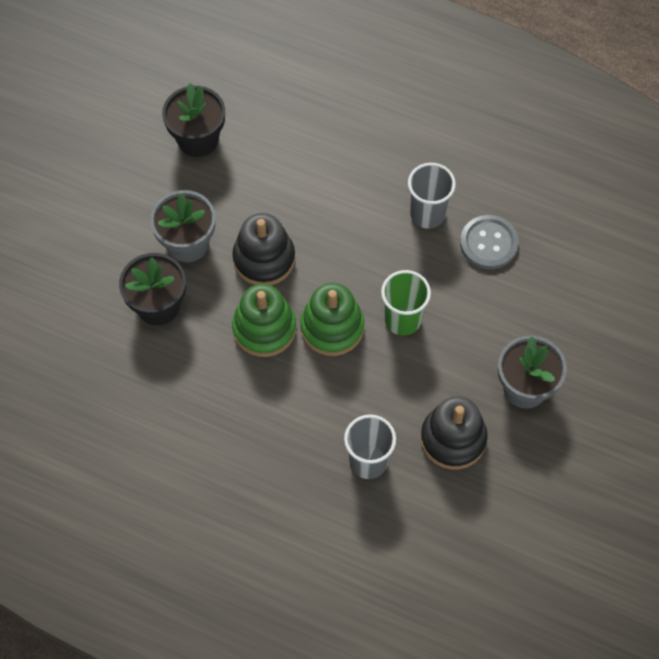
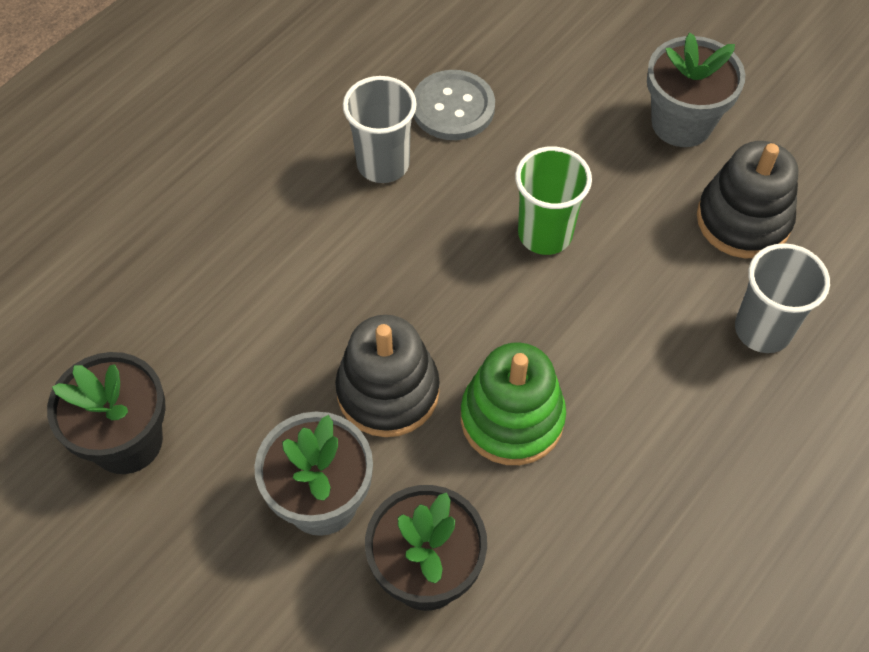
camera: 75 degrees left, 5 degrees down
green stacking toy [300,283,364,356] -> none

